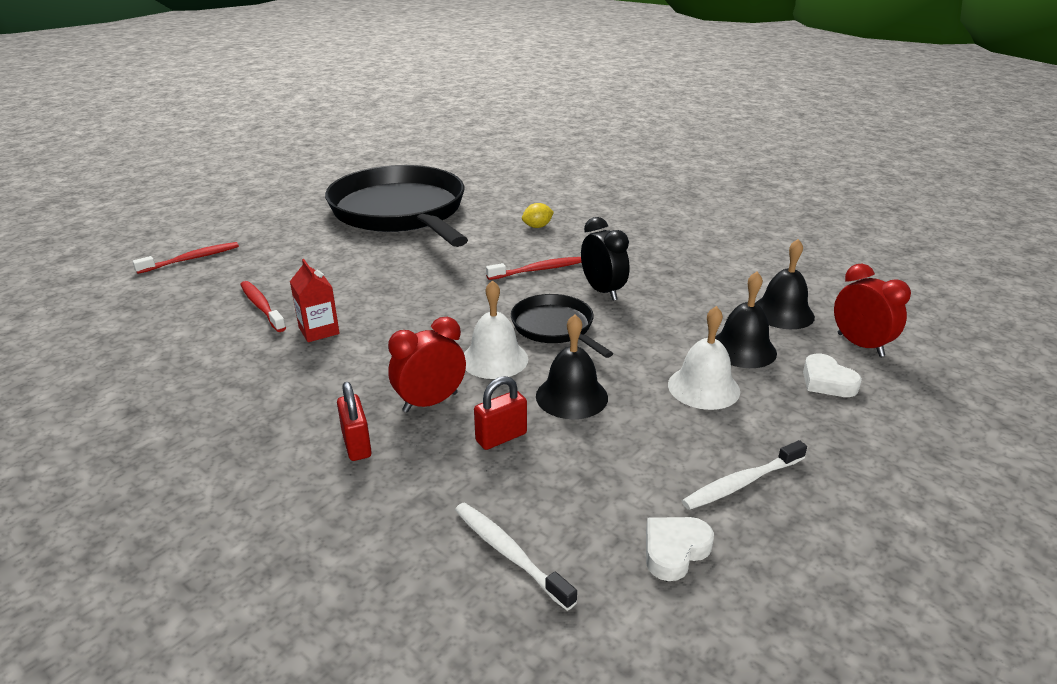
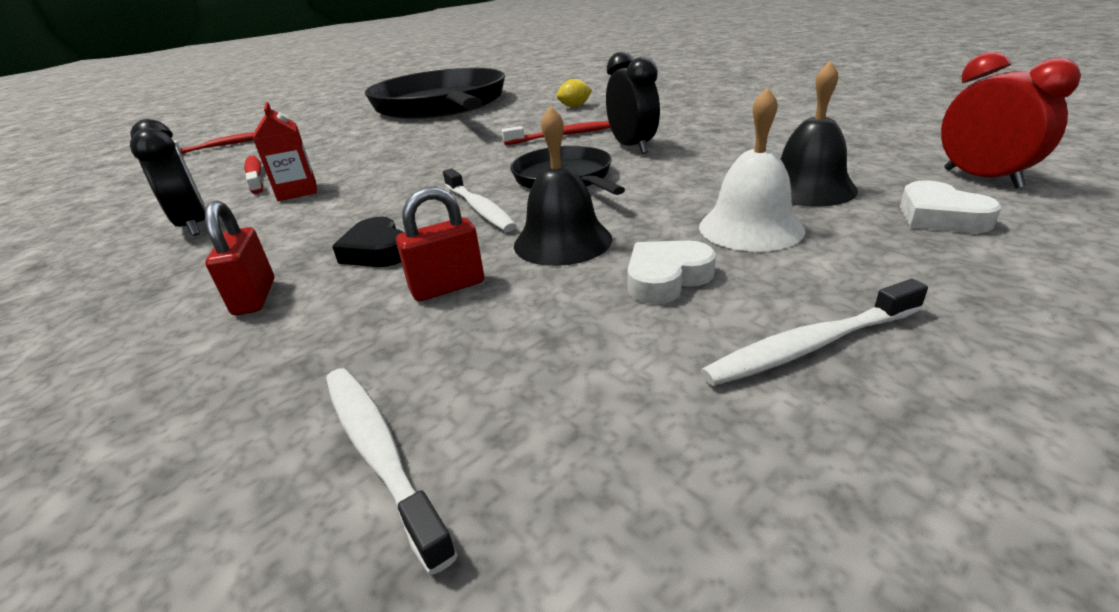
camera: 10 degrees right, 0 degrees up
red clock [388,317,466,413] -> black heart [332,217,404,267]
white bell [464,280,528,379] -> white toothbrush [443,169,517,232]
white heart [646,517,714,581] -> white heart moved to [628,241,716,304]
black bell [755,239,815,329] -> none
none -> black clock [130,119,206,236]

